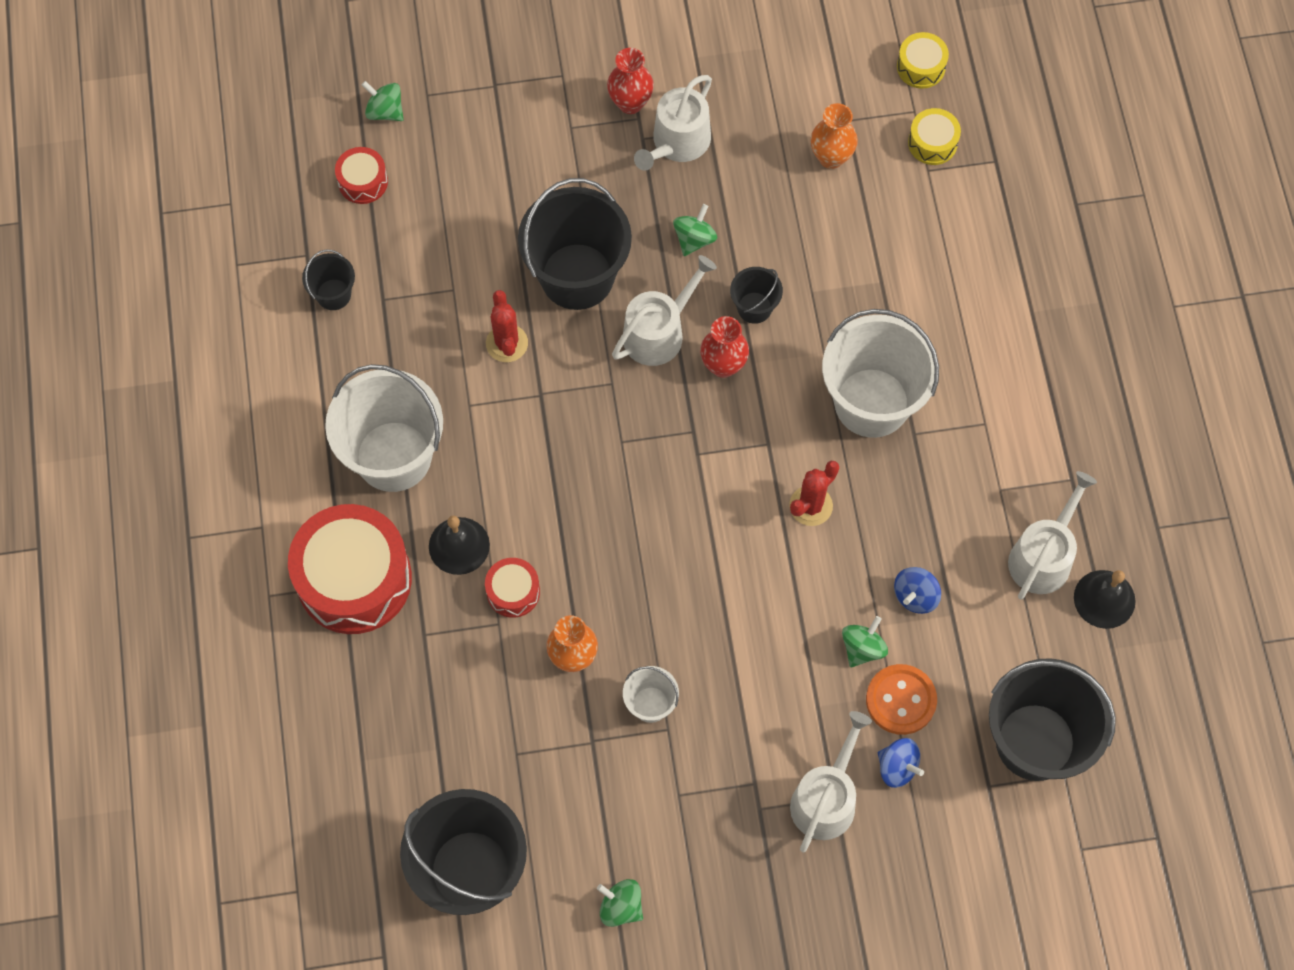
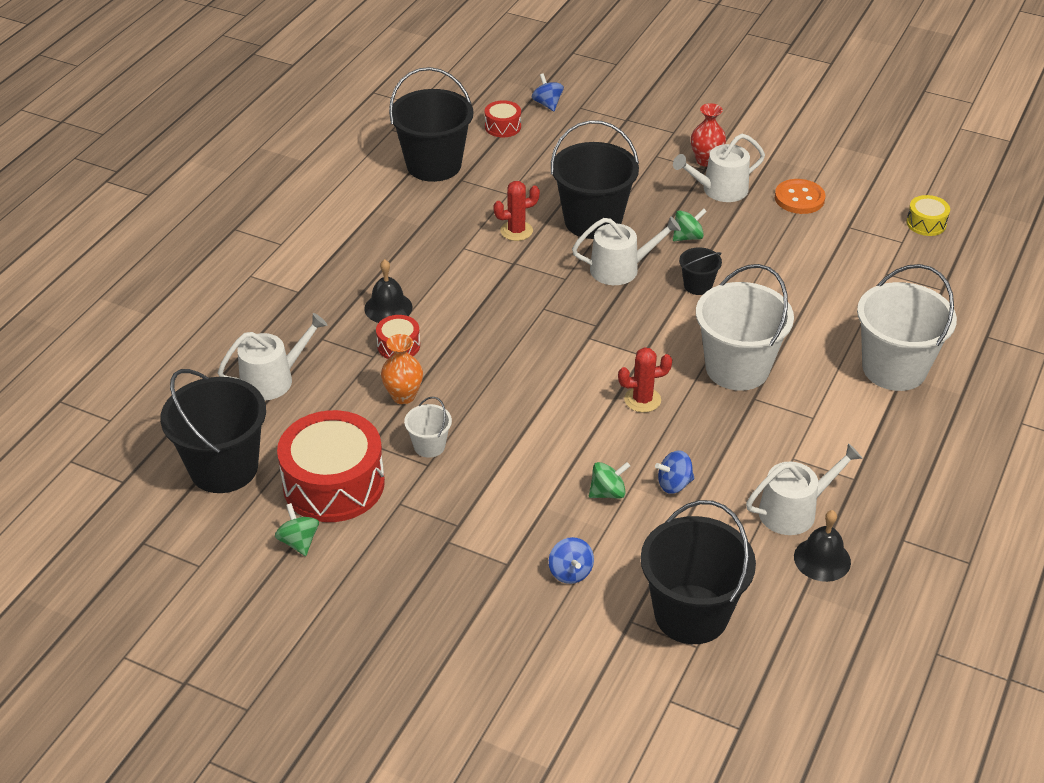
camera: 35 degrees right, 25 degrees down
red drum [288,504,412,634] -> red drum moved to [277,410,385,522]
black bucket [302,250,355,310] -> black bucket [389,67,474,182], size x2.13
white bucket [325,364,443,492] -> white bucket moved to [857,264,957,391]
green spinning top [362,81,404,121] -> blue spinning top [532,74,564,111]
red cactus [486,290,528,362] -> red cactus turned 45 degrees clockwise [493,181,540,241]
red vase [700,316,749,378] -> none
white watering can [790,711,872,852] -> white watering can moved to [217,313,327,400]
orange vase [811,103,858,169] -> none
orange button [866,664,937,735] -> orange button moved to [775,179,825,214]
yellow drum [908,108,961,165] -> none

